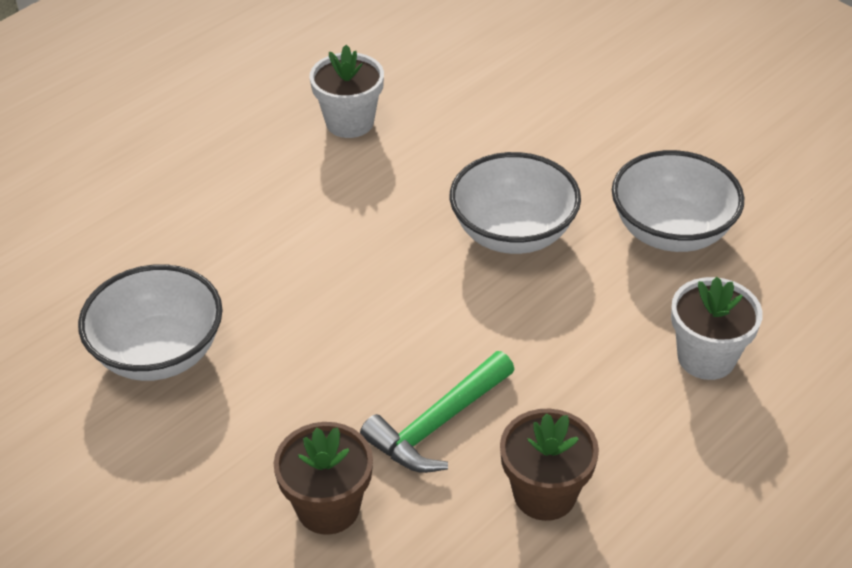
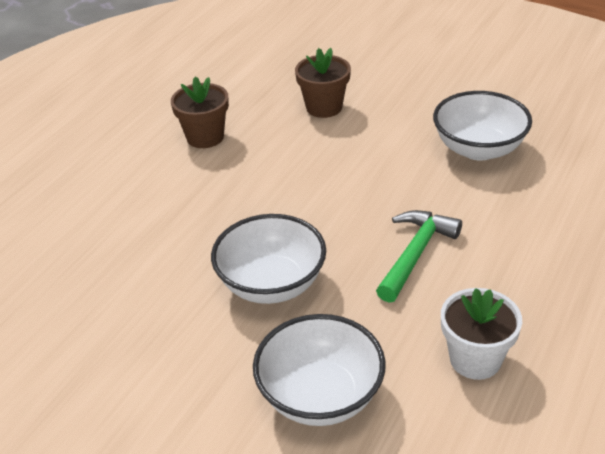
camera: 165 degrees right, 5 degrees down
green hammer [360,351,515,473] -> green hammer moved to [376,210,462,303]
white bowl [612,150,744,252] -> white bowl moved to [253,314,386,426]
white flower pot [671,277,763,380] -> none

